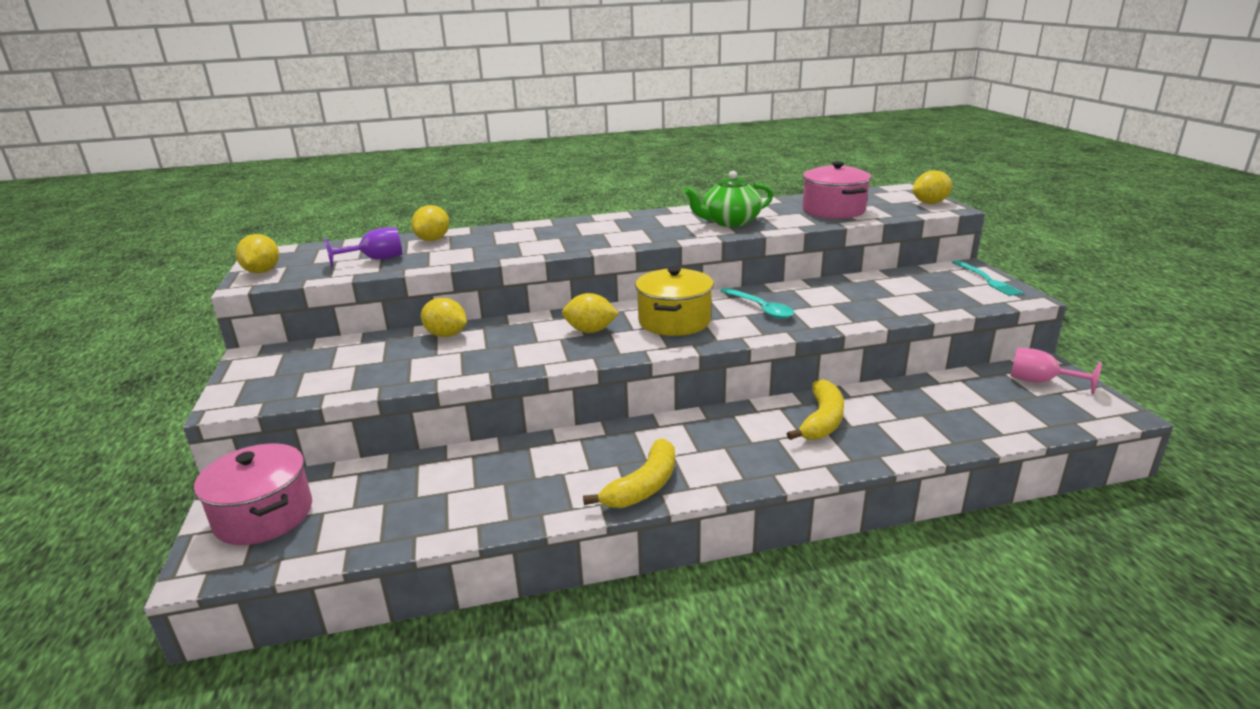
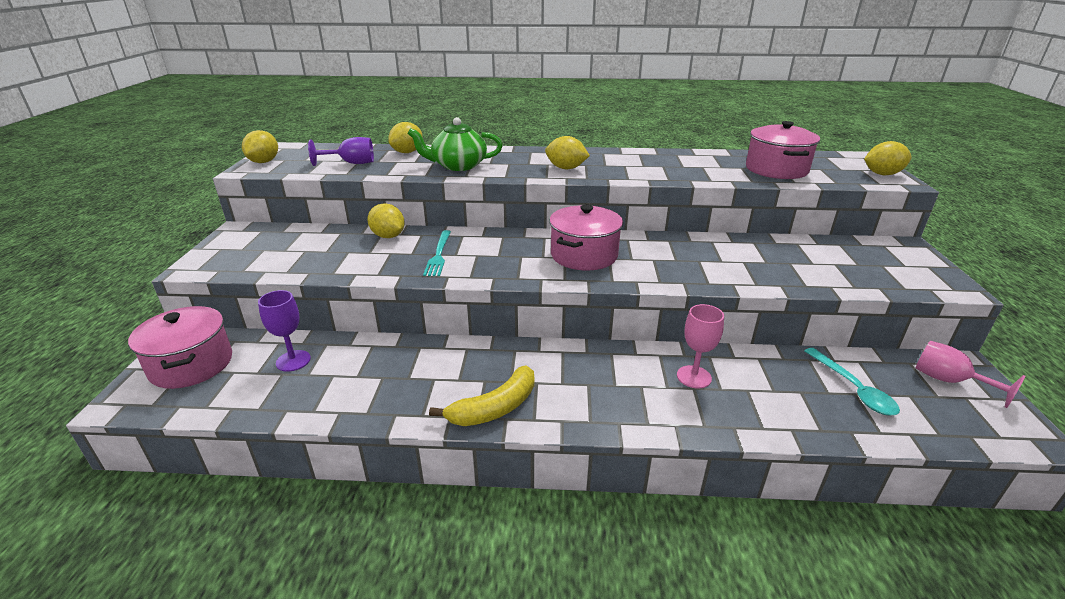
camera: 15 degrees right, 5 degrees up
yellow lemon [562,293,619,333] -> yellow lemon moved to [545,136,590,169]
yellow pot [635,267,714,336] -> pink pot [549,205,623,270]
green teapot [684,171,773,227] -> green teapot moved to [407,117,503,171]
turquoise spoon [720,288,794,319] -> turquoise spoon moved to [804,348,900,415]
yellow banana [787,379,844,440] -> pink goblet [677,304,724,389]
turquoise fork [952,260,1024,296] -> turquoise fork moved to [423,230,451,276]
none -> purple goblet [258,290,311,372]

